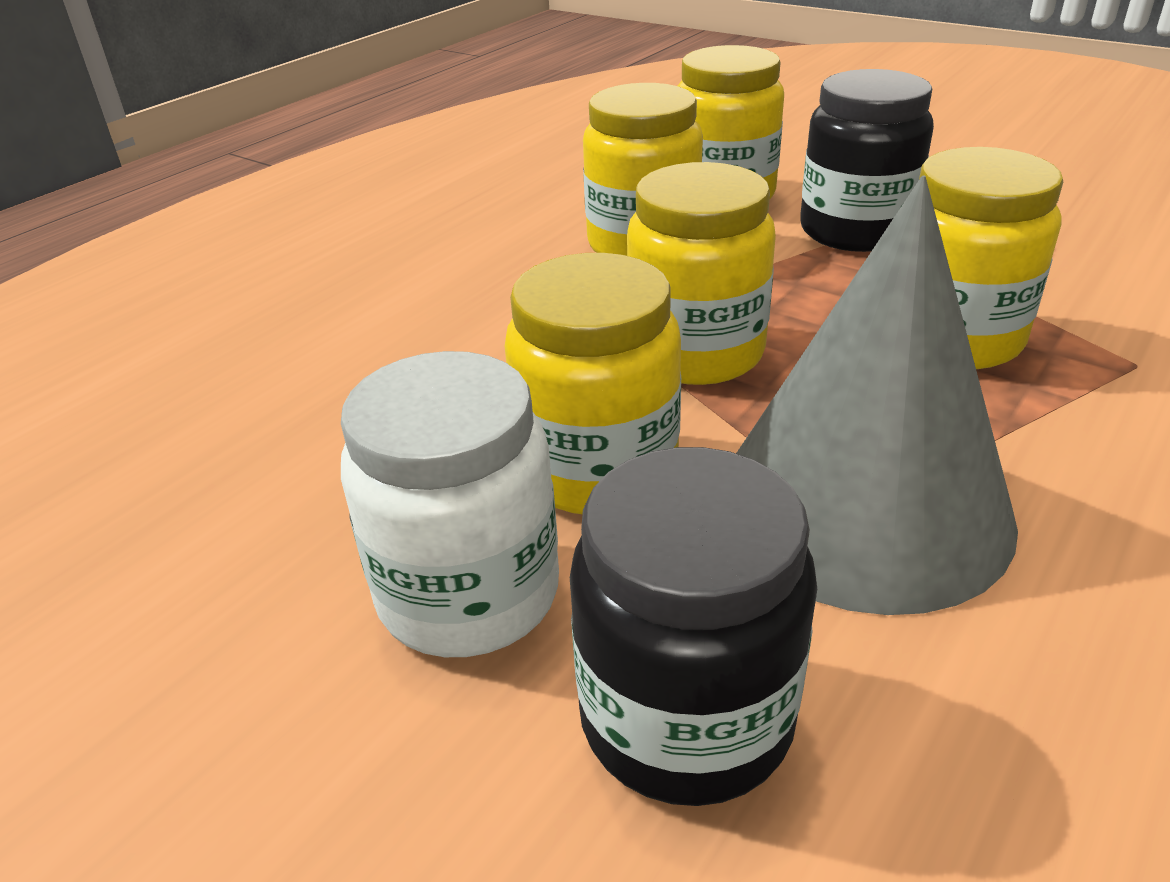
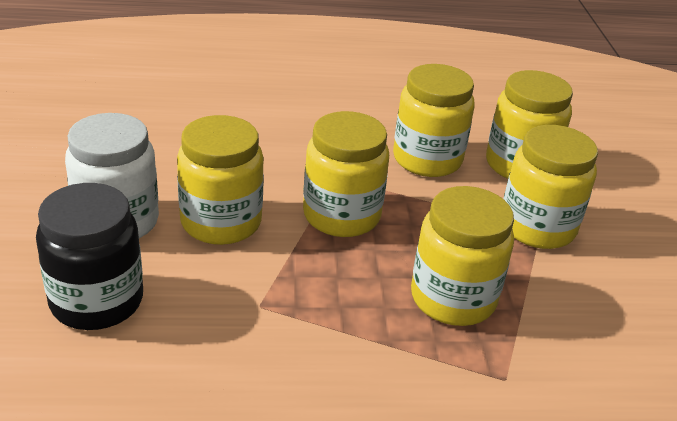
camera: 45 degrees right, 0 degrees up
grey cone [736,175,1018,615] -> none
black jar [800,69,934,252] -> yellow jar [503,125,598,249]

